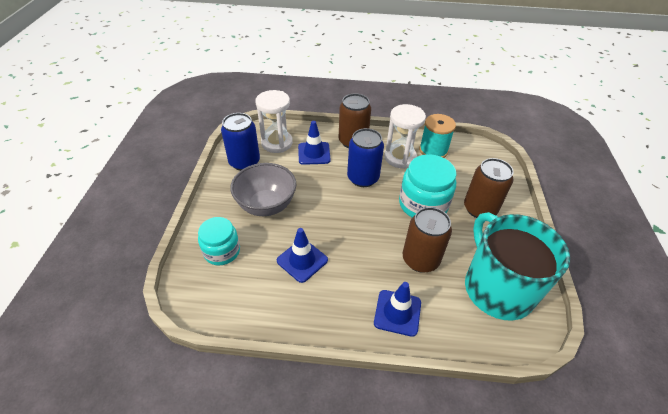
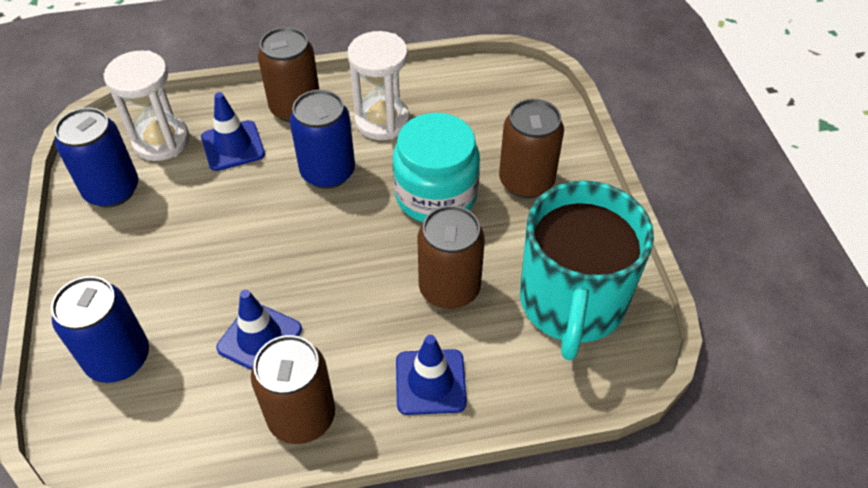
camera: 15 degrees left, 5 degrees up
turquoise jar [198,217,240,265] -> blue can [51,276,149,383]
grey bowl [230,163,296,216] -> none
turquoise spool [419,114,456,158] -> none
turquoise mug [465,212,570,321] -> turquoise mug turned 135 degrees counterclockwise [520,180,654,361]
none -> brown can [251,335,335,444]

